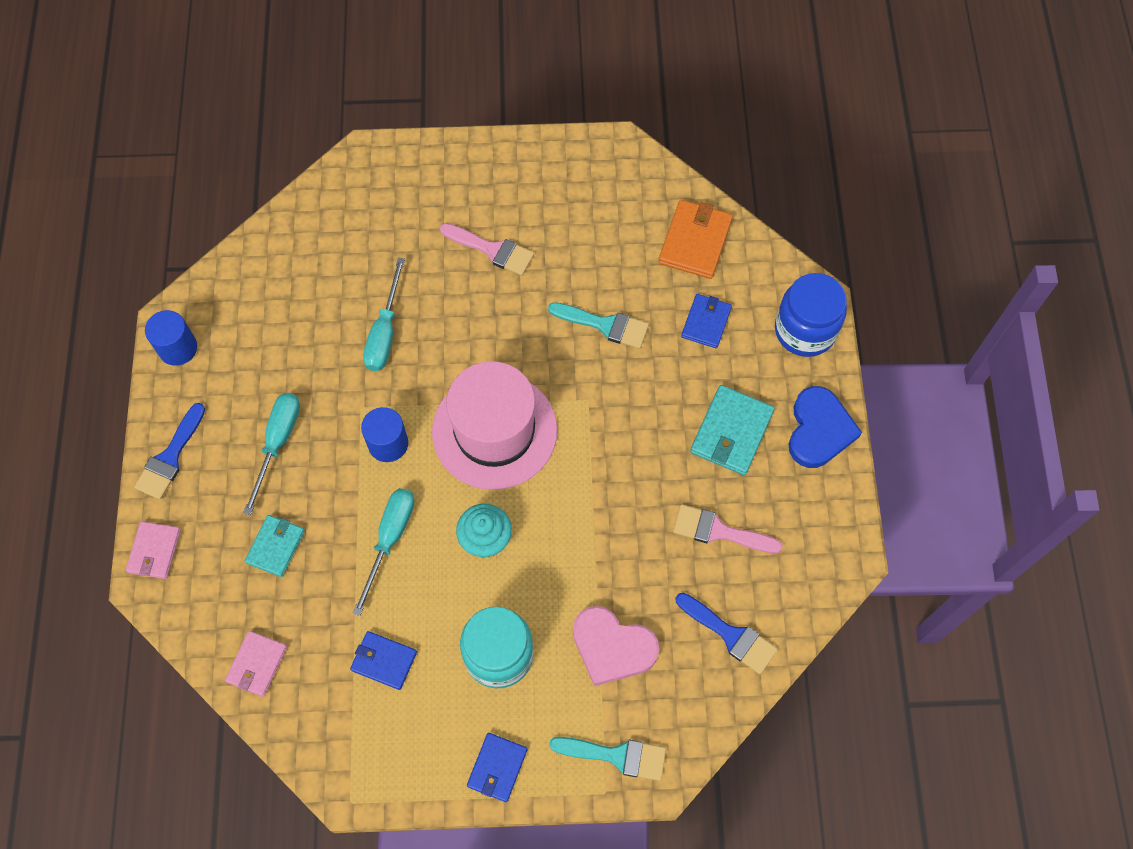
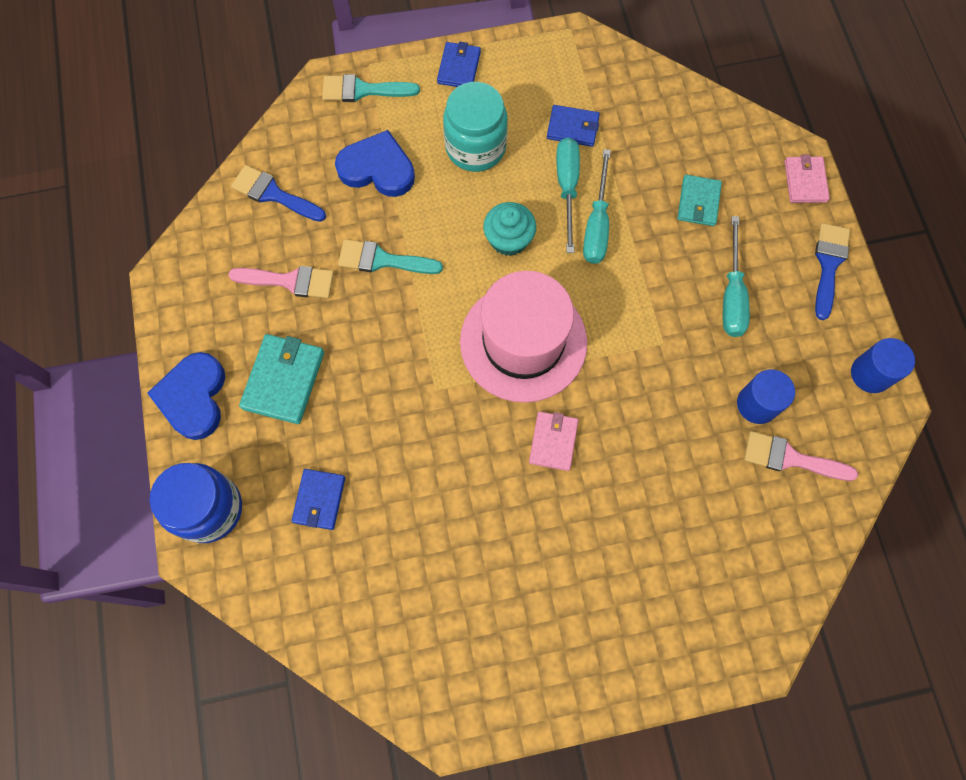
camera: 170 degrees right, 5 degrees up
pink wallet [225,631,287,697] -> pink wallet moved to [529,412,579,471]
blue cylinder [361,407,408,462] -> blue cylinder moved to [737,369,795,424]
turquoise screwdriver [363,258,405,371] -> turquoise screwdriver moved to [556,138,580,253]
pink brush [440,223,534,276] -> pink brush moved to [744,431,858,481]
turquoise brush [548,302,649,349] -> turquoise brush moved to [338,239,443,274]
pink heart [573,606,659,686] -> blue heart [335,130,415,197]
orange wallet [658,200,733,279] -> none

